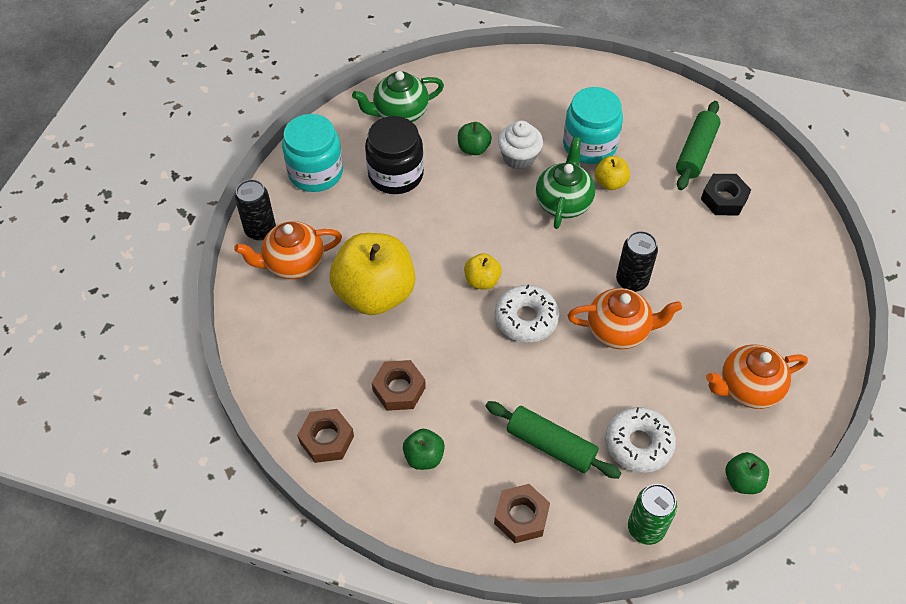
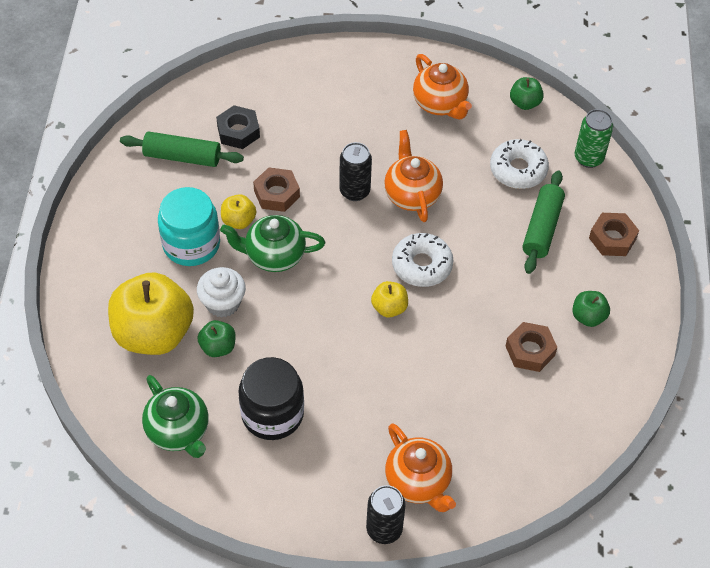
camera: 105 degrees left, 0 degrees up
turquoise jar [282,114,343,192] -> none
brown nut [297,409,354,463] -> brown nut moved to [253,167,300,212]
yellow apple [330,233,415,315] -> yellow apple moved to [108,272,194,355]

